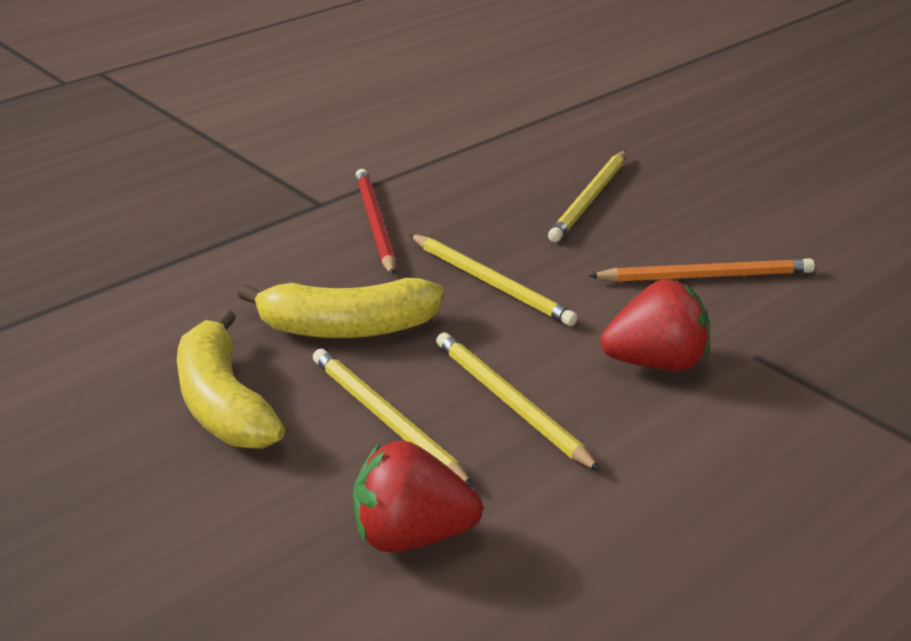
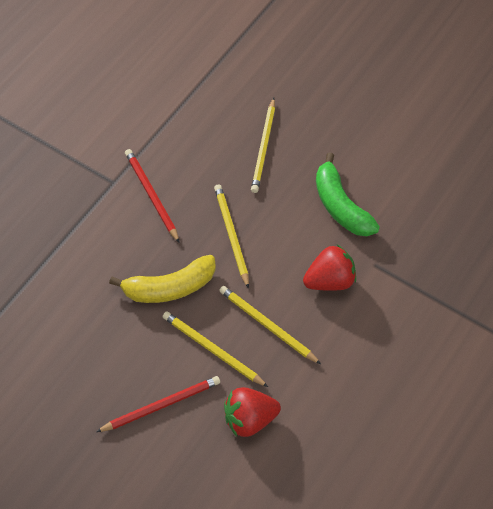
camera: 20 degrees left, 25 degrees up
yellow banana [177,309,285,449] -> none
yellow pencil [410,234,578,326] -> yellow pencil turned 135 degrees counterclockwise [214,184,249,289]
orange pencil [589,258,815,282] -> green banana [316,152,380,236]
none -> red pencil [96,376,220,432]

